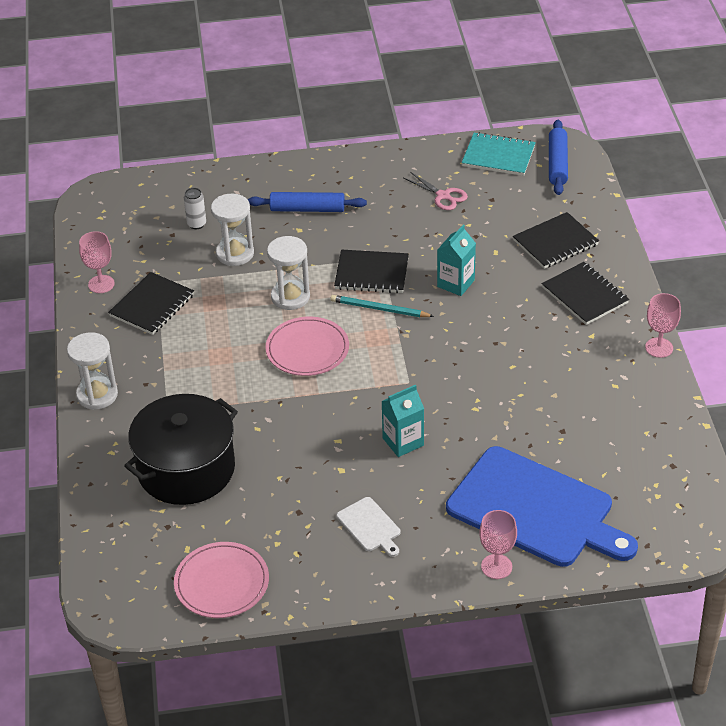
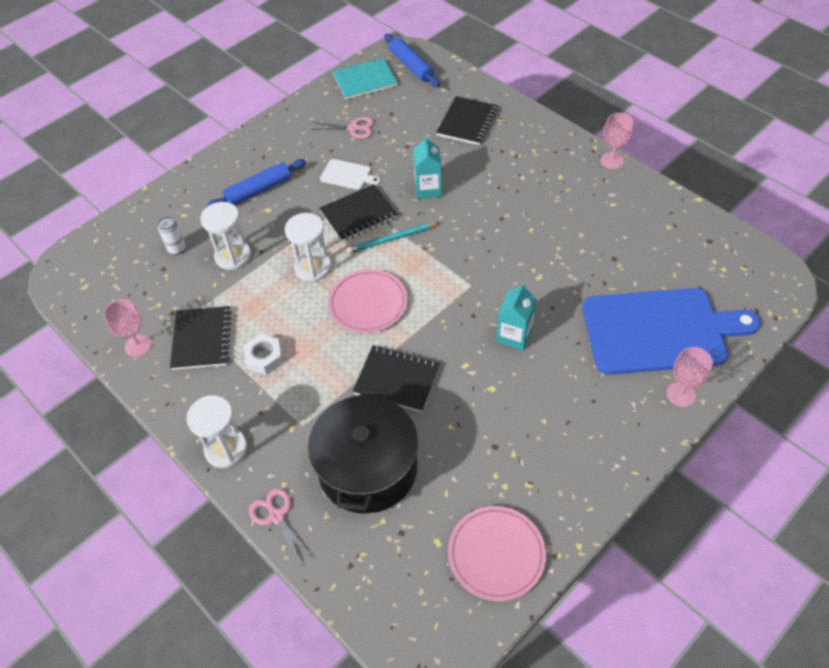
camera: 35 degrees left, 10 degrees up
white cutting board [336,497,400,557] -> white cutting board moved to [320,159,381,190]
black notebook [542,262,629,325] -> black notebook moved to [353,345,440,412]
none -> white nut [243,334,283,375]
none -> pink scissors [249,488,314,566]

